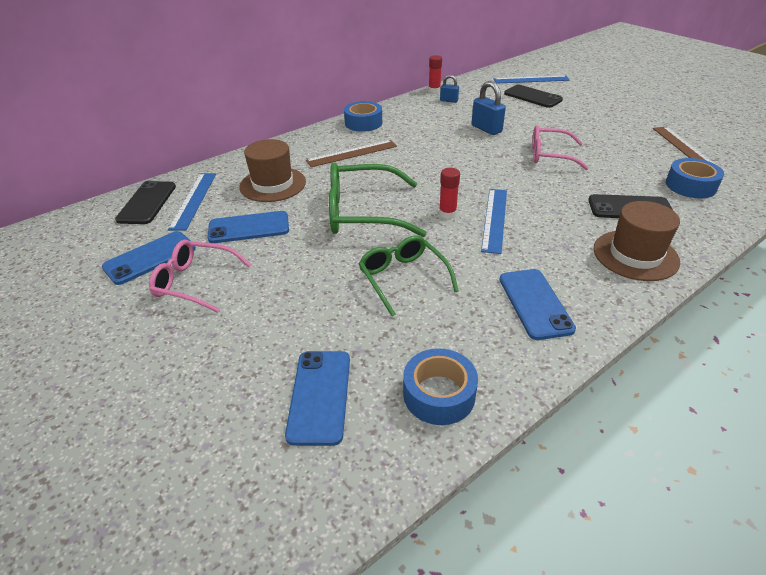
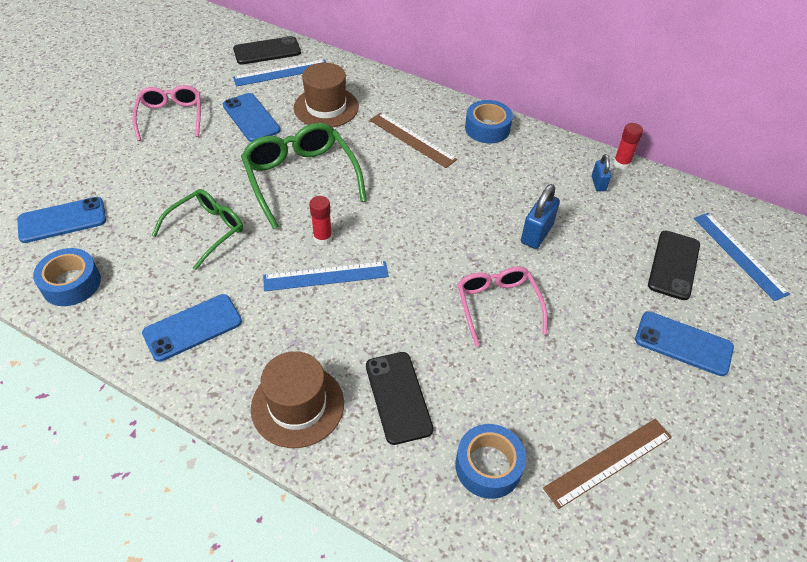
camera: 65 degrees right, 10 degrees up
blue phone [102,231,196,285] -> blue phone moved to [635,311,734,376]

